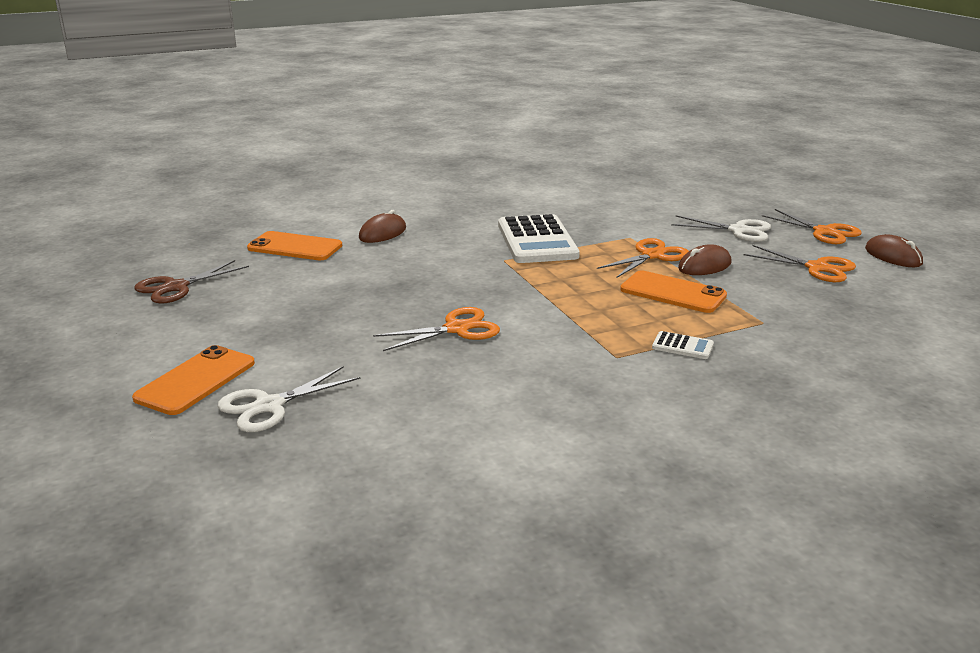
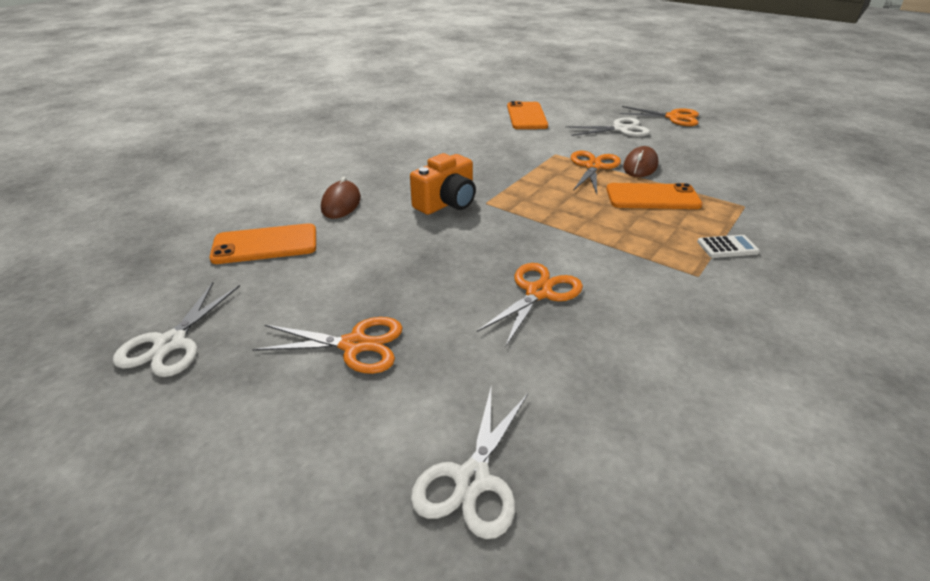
camera: 30 degrees left, 10 degrees up
orange phone [132,345,255,415] -> orange phone moved to [507,101,548,129]
brown scissors [134,260,249,304] -> white scissors [113,282,240,377]
white calculator [498,214,580,263] -> none
orange scissors [743,245,856,282] -> orange scissors moved to [252,317,403,374]
brown mouse [865,234,923,267] -> none
none -> orange camera [410,153,476,215]

